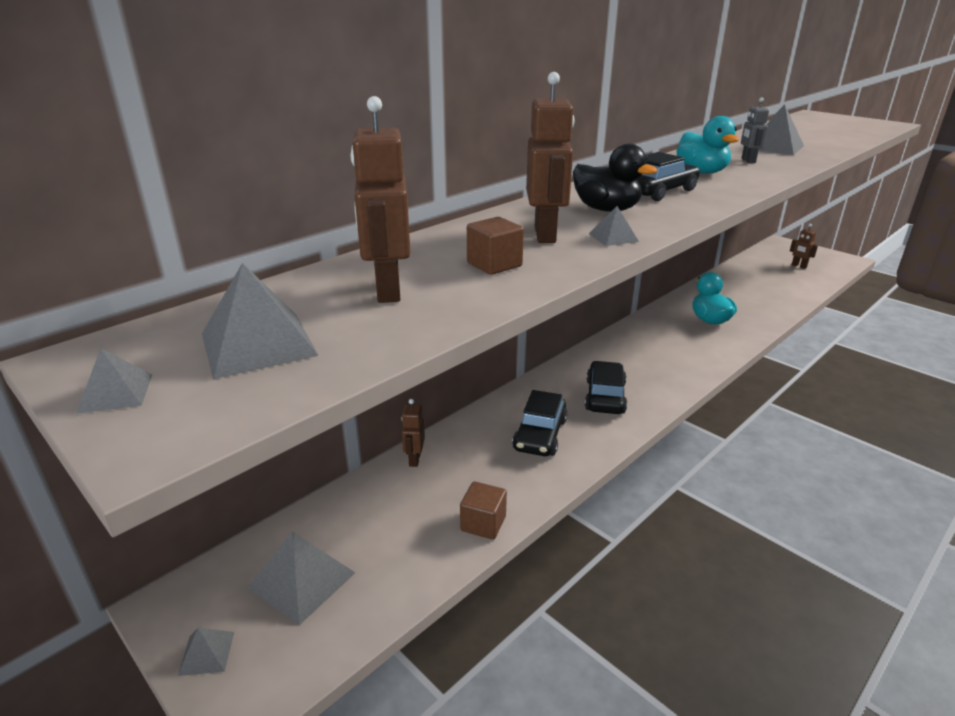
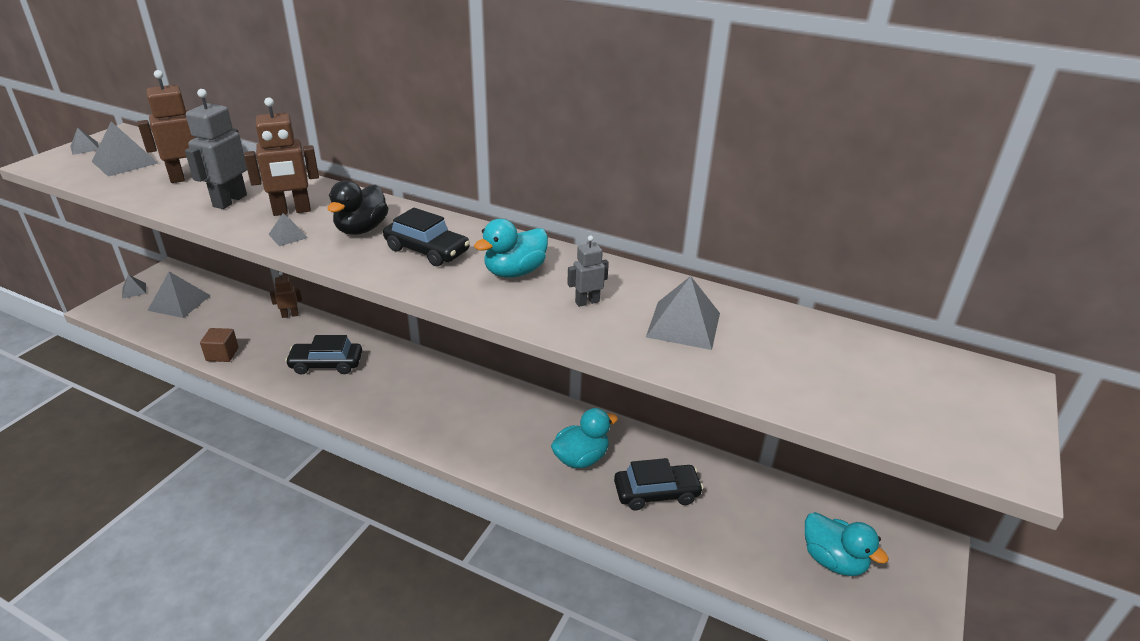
camera: 70 degrees right, 5 degrees up
brown cube [467,217,524,275] -> grey robot [185,89,247,209]
black car [585,361,627,414] -> black car moved to [614,458,703,510]
brown robot [790,224,818,269] -> turquoise duck [805,512,889,576]

